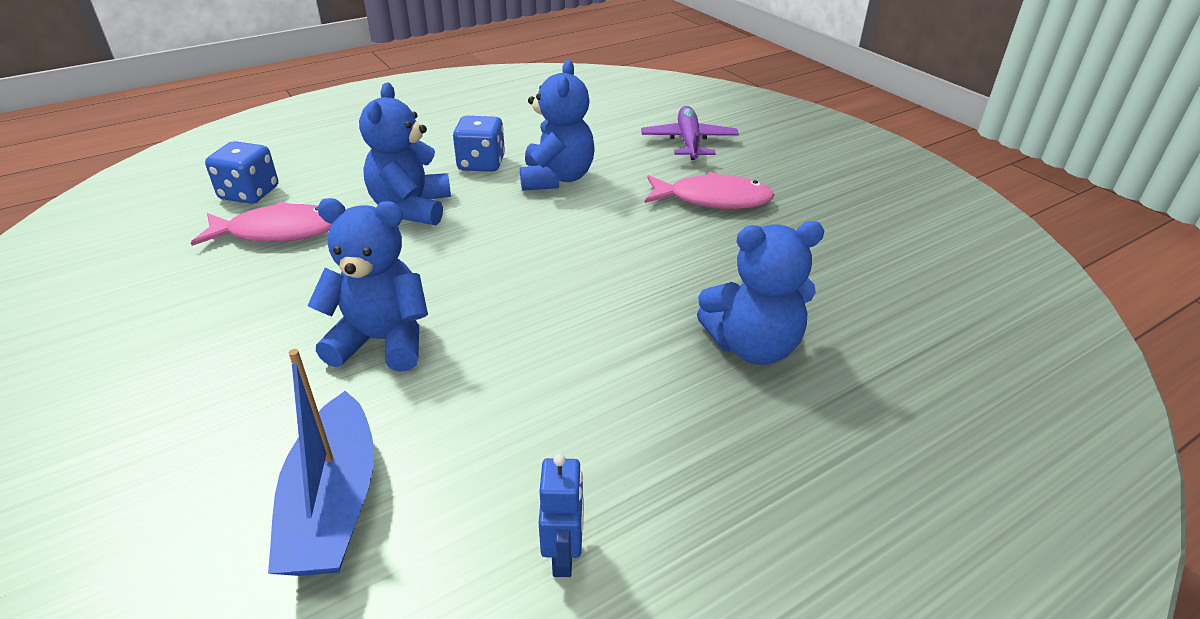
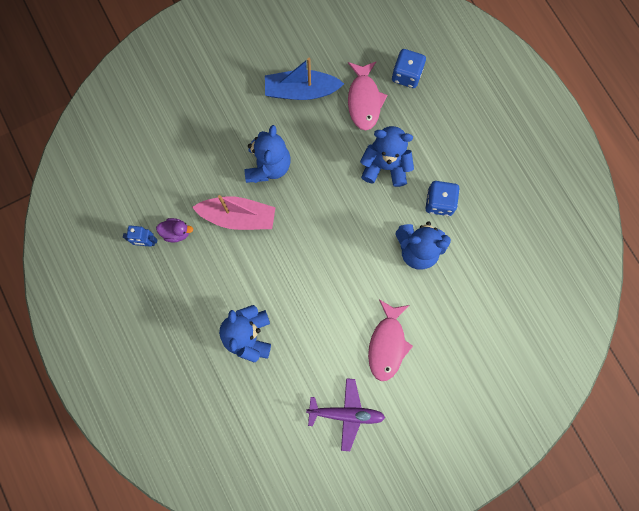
camera: 95 degrees right, 40 degrees up
blue boat [268,349,374,576] -> blue boat moved to [265,58,344,100]
purple plane [641,106,739,160] -> purple plane moved to [306,378,385,451]
none -> purple duck [156,218,193,242]
none -> pink boat [192,195,276,230]

